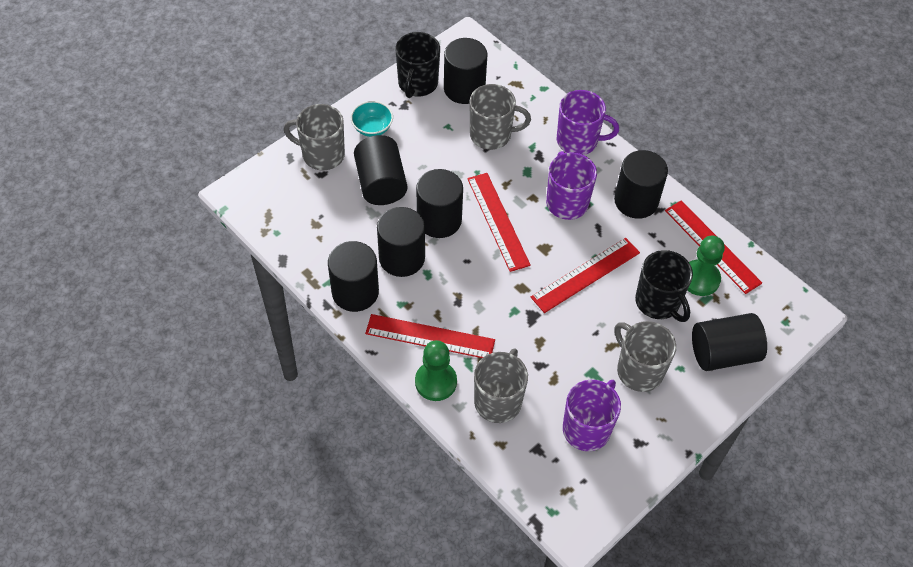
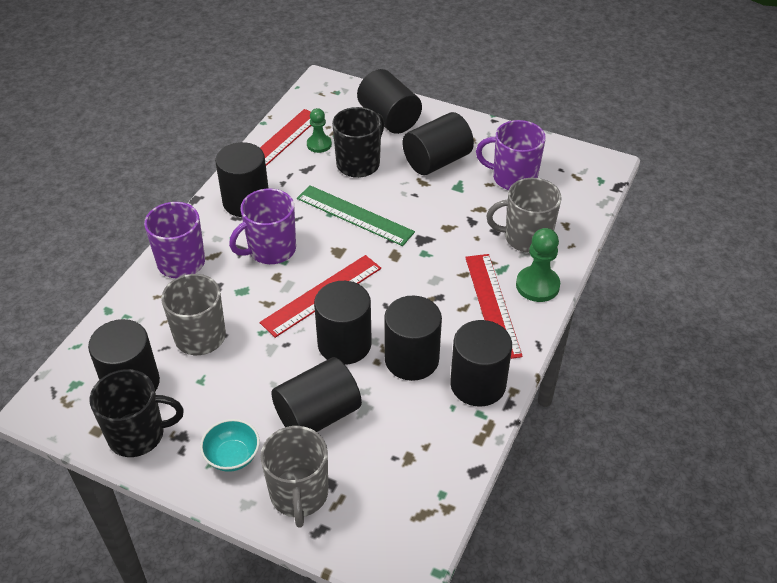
camera: 110 degrees left, 10 degrees down
red ruler [531,238,640,313] -> green ruler [297,185,415,246]
grey mug [614,321,676,392] -> black cylinder [403,112,474,175]
green pawn [687,236,725,296] -> green pawn [307,108,332,153], size x0.66

